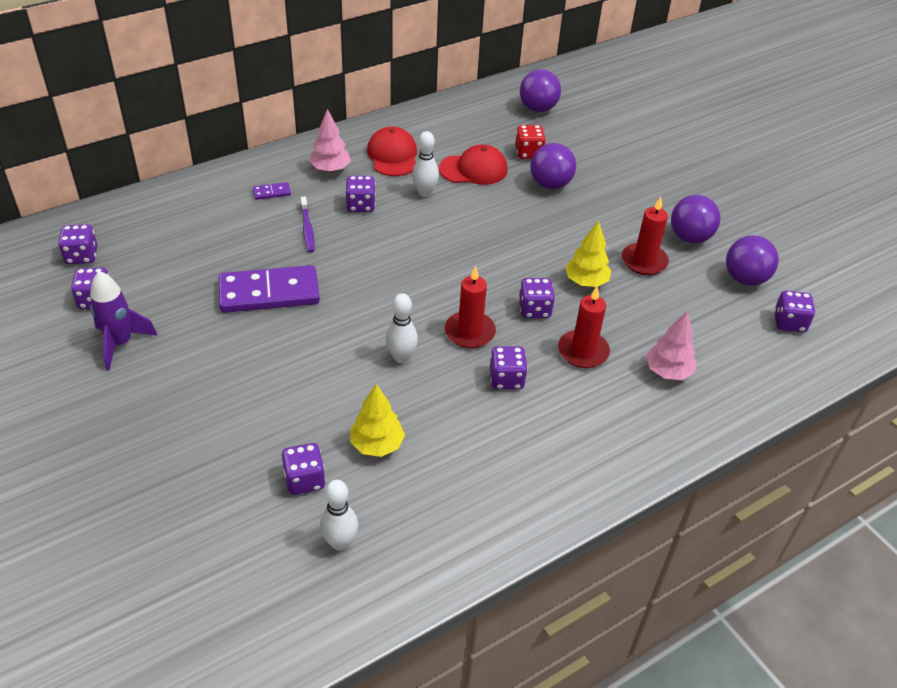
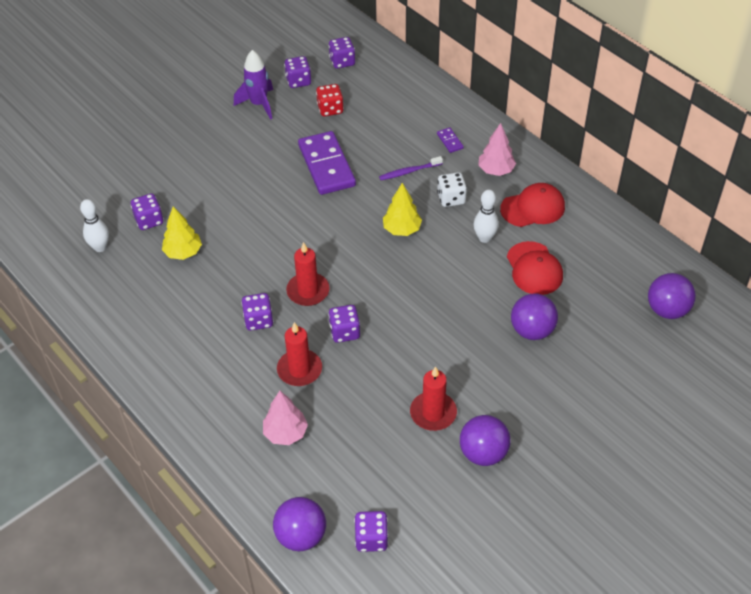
camera: 85 degrees right, 5 degrees up
purple dice [345,176,375,212] -> white dice [437,172,467,207]
white bowling pin [386,293,418,363] -> none
red dice [515,125,546,159] -> red dice moved to [316,84,344,116]
yellow tree [565,221,611,287] -> yellow tree moved to [383,183,422,236]
purple ball [726,235,779,286] -> purple ball moved to [273,497,326,551]

